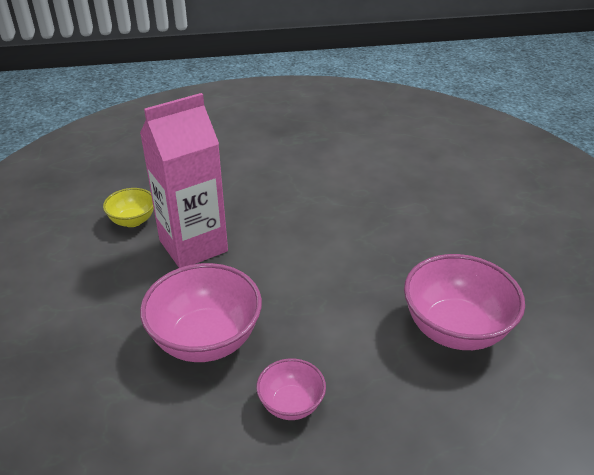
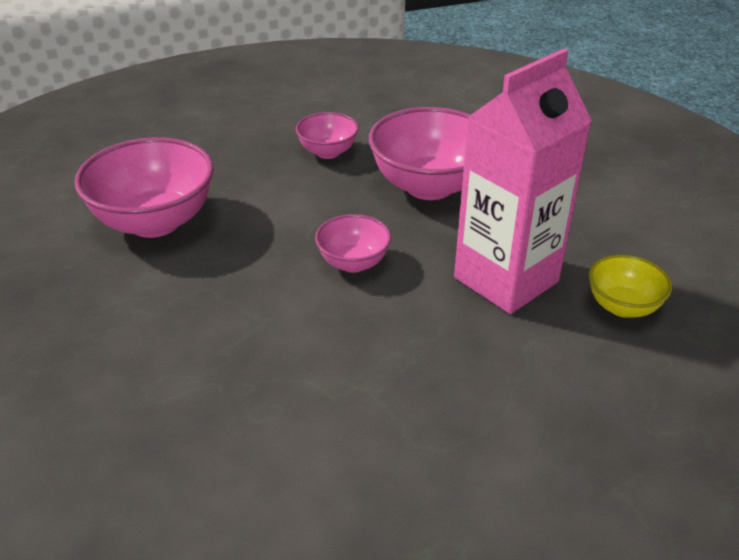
camera: 170 degrees right, 0 degrees up
none -> pink bowl [315,214,391,273]

